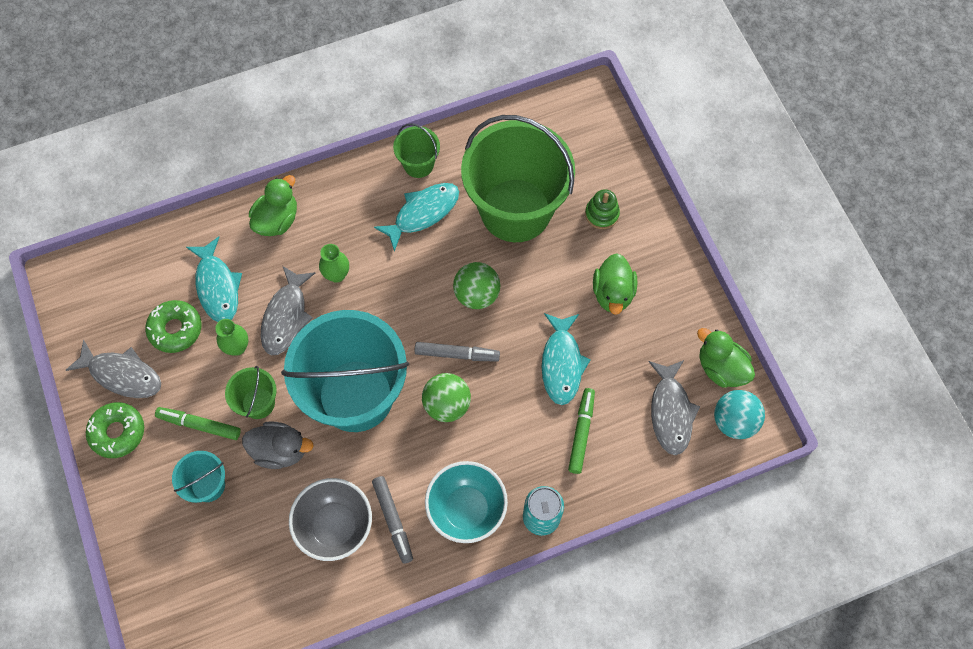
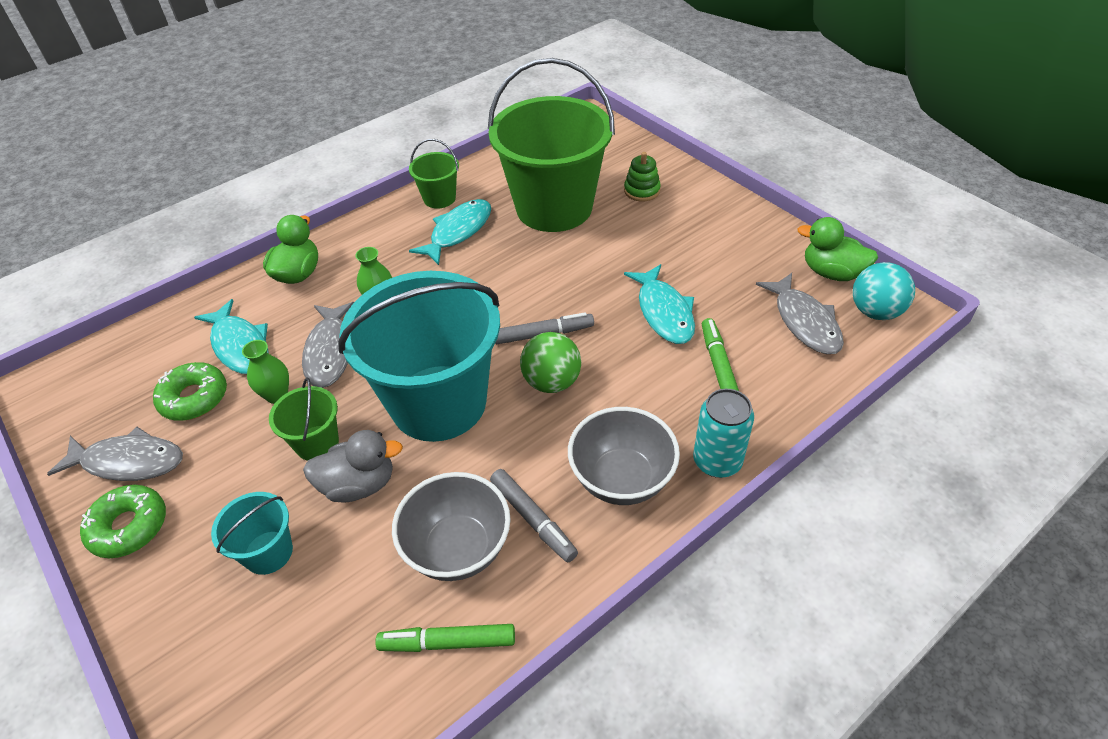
camera: 15 degrees left, 20 degrees down
green marker [155,407,241,440] -> green marker moved to [375,624,515,652]
turquoise bowl [425,461,508,543] -> grey bowl [568,407,680,505]
green ball [453,262,500,309] -> none
green duck [593,253,637,315] -> none

